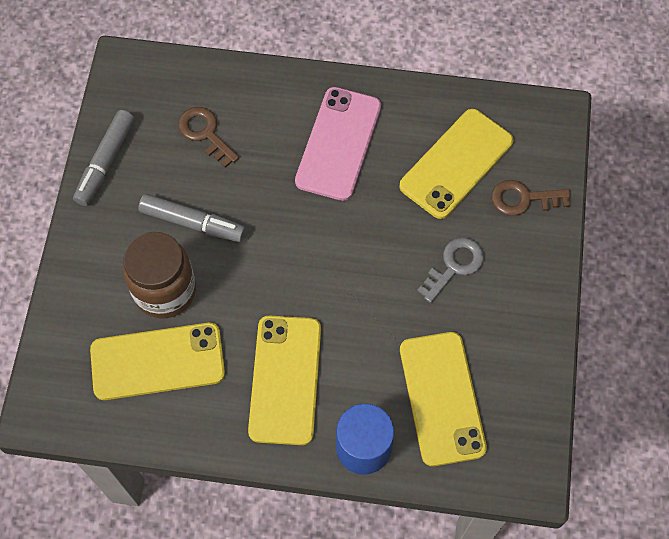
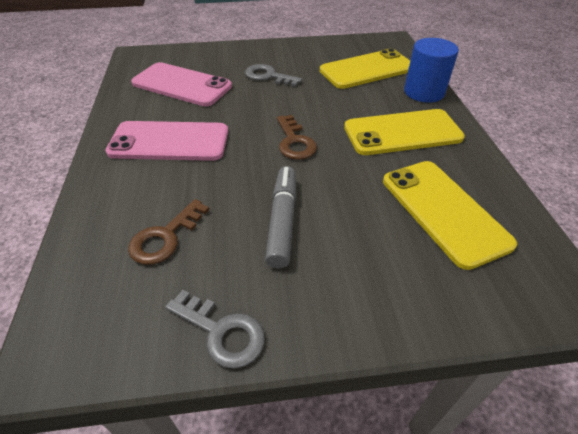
camera: 105 degrees left, 20 degrees down
grey marker [73,110,135,206] -> grey key [165,290,265,369]
brown jar [123,232,196,319] -> none
yellow phone [399,109,514,219] -> pink phone [131,62,232,106]
brown key [491,180,571,216] -> brown key moved to [277,115,317,160]

